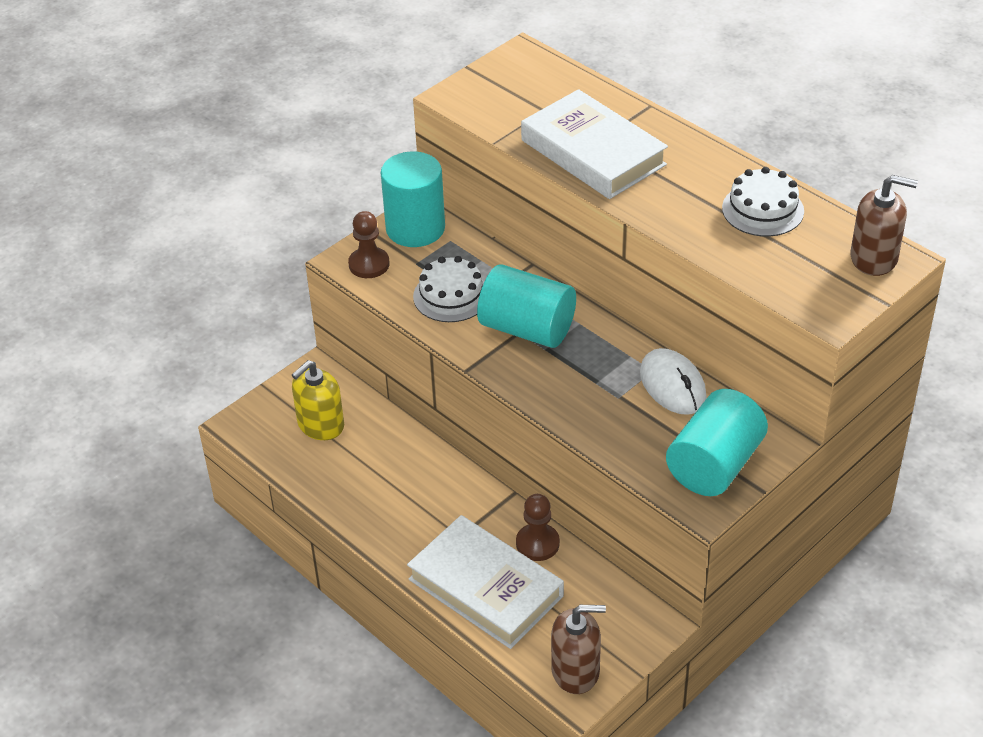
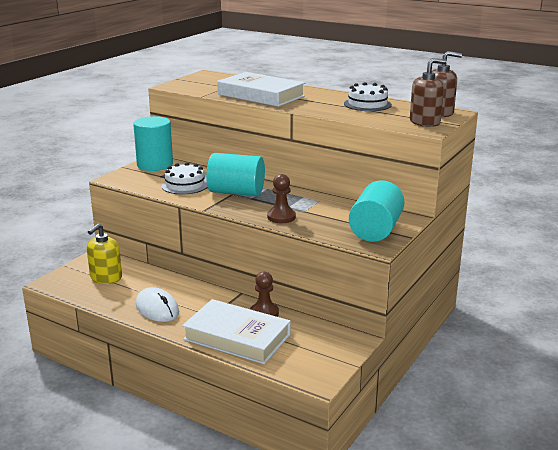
camera: 15 degrees left, 20 degrees down
brown pawn [348,211,390,278] -> brown pawn moved to [267,174,296,223]
brown soap dispenser [551,605,606,694] -> brown soap dispenser moved to [410,58,447,127]
white mouse [640,348,707,415] -> white mouse moved to [136,287,179,322]

